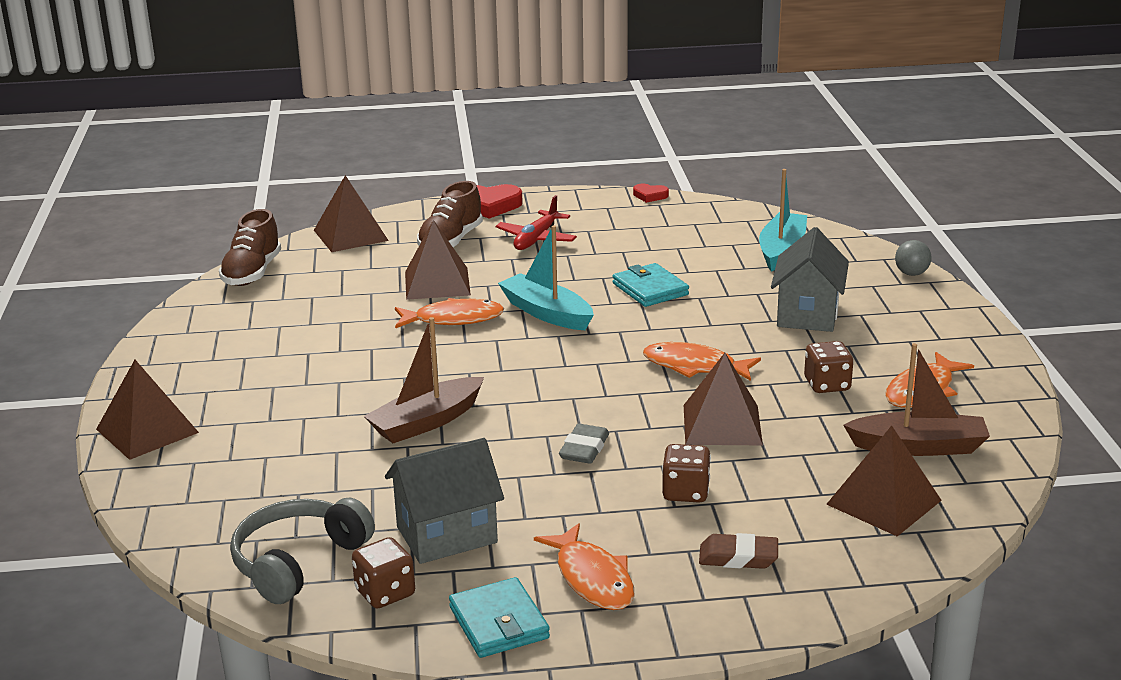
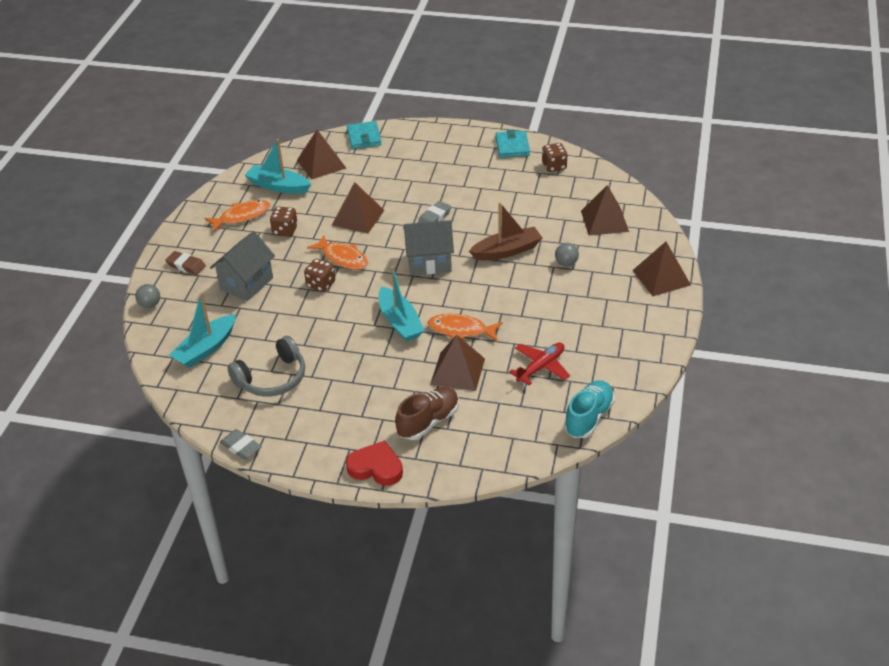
camera: 160 degrees left, 15 degrees up
brown shoe [219,209,281,286] -> turquoise shoe [564,380,615,438]
grey headphones [230,498,375,604] -> grey headphones moved to [227,336,305,396]
brown pyramid [314,175,389,252] -> brown pyramid moved to [581,185,629,236]
grey house [385,438,504,564] -> grey house moved to [404,220,454,275]
red plane [495,195,577,250] -> red plane moved to [509,343,570,385]
orange fish [534,523,635,610] -> none
turquoise wallet [613,263,689,307] -> turquoise wallet moved to [347,121,382,149]
red heart [633,184,669,203] -> grey eraser [220,429,262,460]
brown dice [662,444,711,503] -> brown dice moved to [304,259,335,292]
brown eraser [699,533,778,569] -> brown eraser moved to [165,251,206,275]
brown boat [843,343,990,456] -> turquoise boat [245,139,311,194]
none -> grey ball [555,243,579,267]

